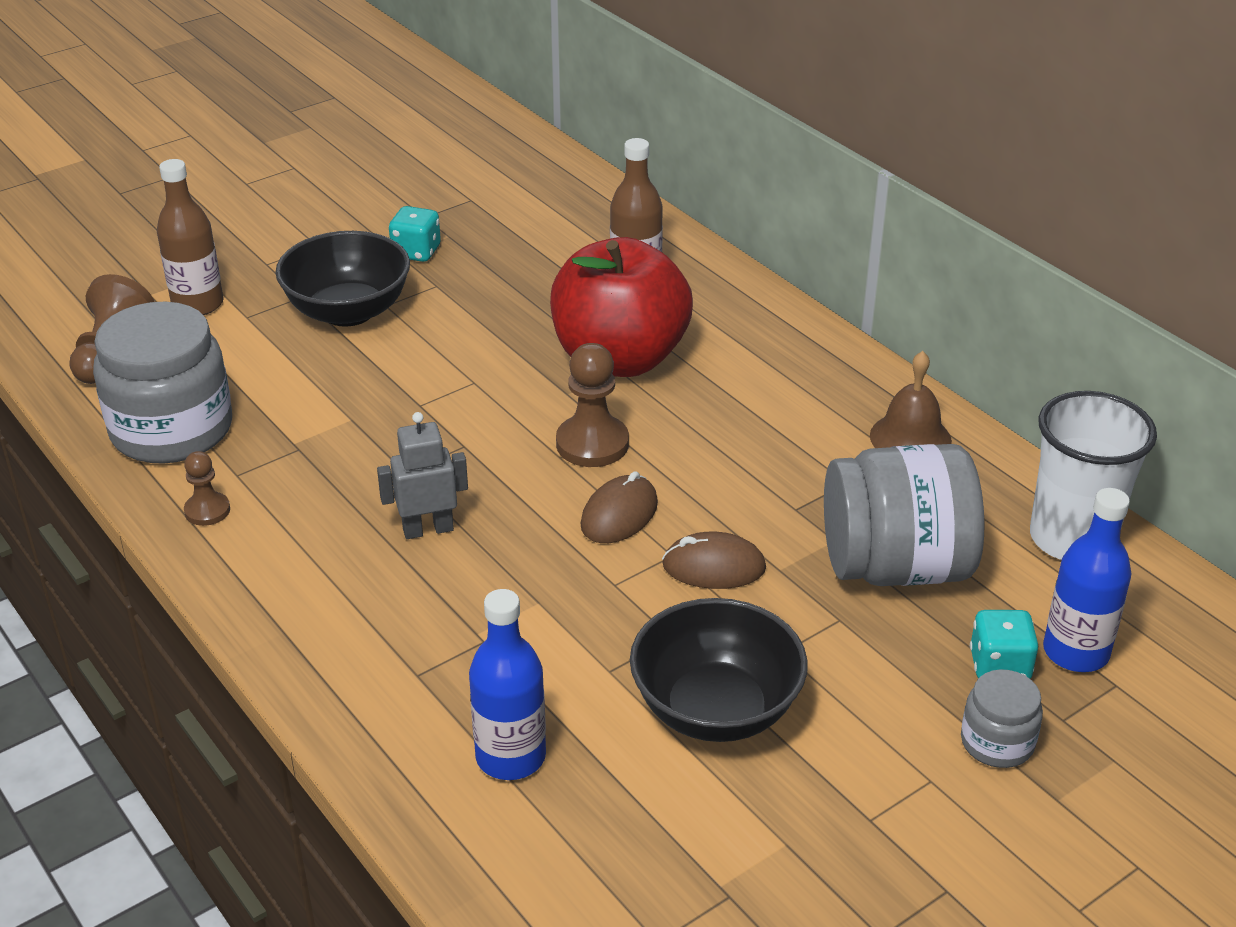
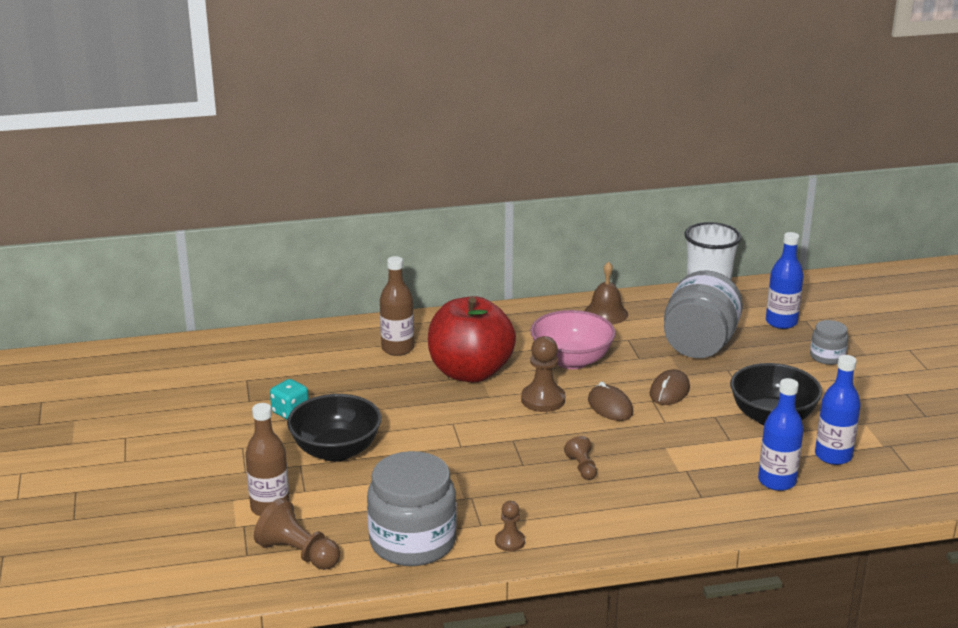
camera: 65 degrees left, 10 degrees down
grey robot [377,412,468,539] -> brown pawn [564,436,597,480]
turquoise dice [970,610,1038,679] -> none
none -> pink bowl [531,310,615,369]
none -> blue bottle [815,355,861,465]

